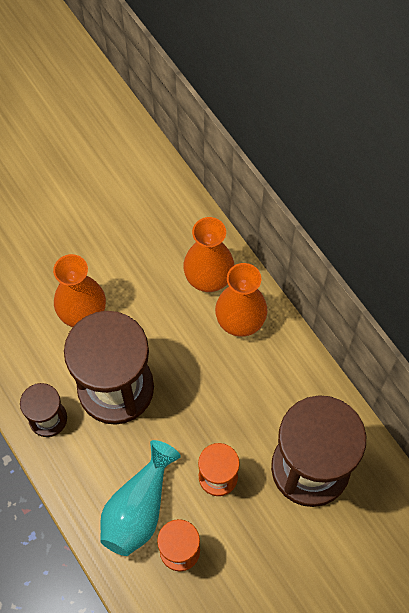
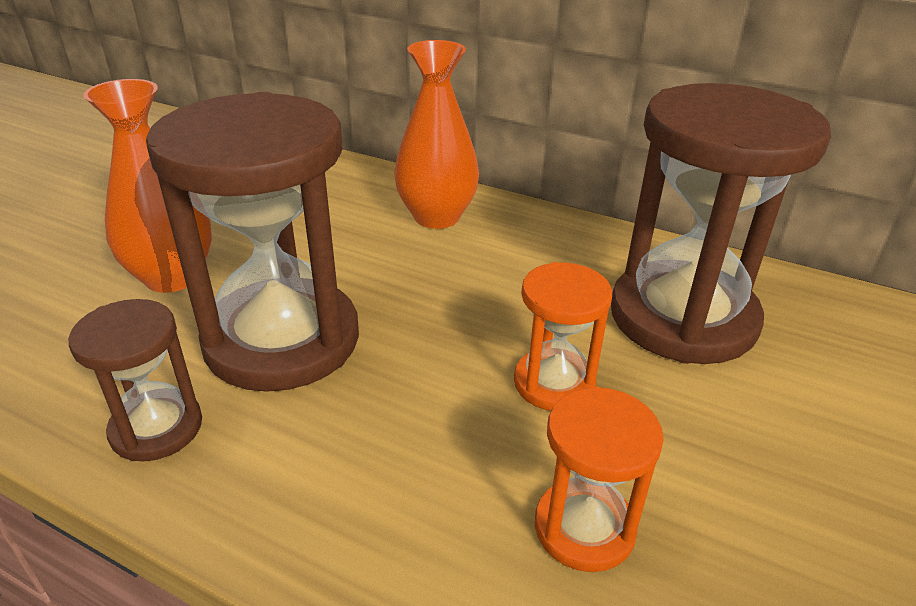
camera: 30 degrees left, 30 degrees down
turquoise vase [100,440,181,556] -> none
orange vase [183,217,234,292] -> none

